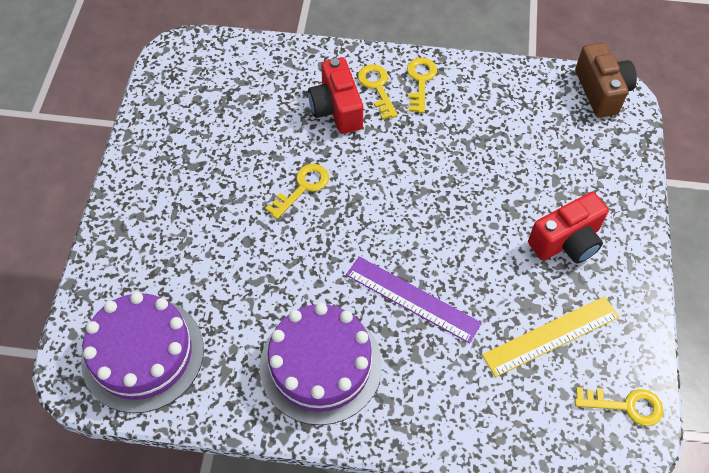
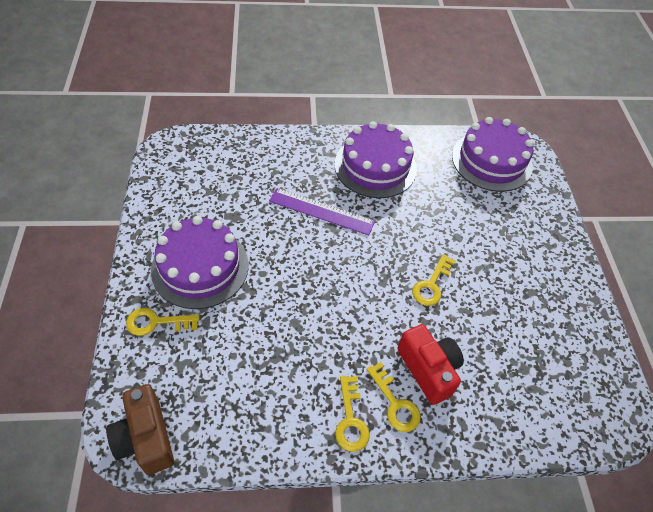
camera: 165 degrees right, 5 degrees down
yellow ruler [482,296,619,377] -> none
red camera [528,192,609,263] -> purple cake [151,216,249,309]
yellow key [575,387,663,426] -> yellow key moved to [126,308,199,336]

